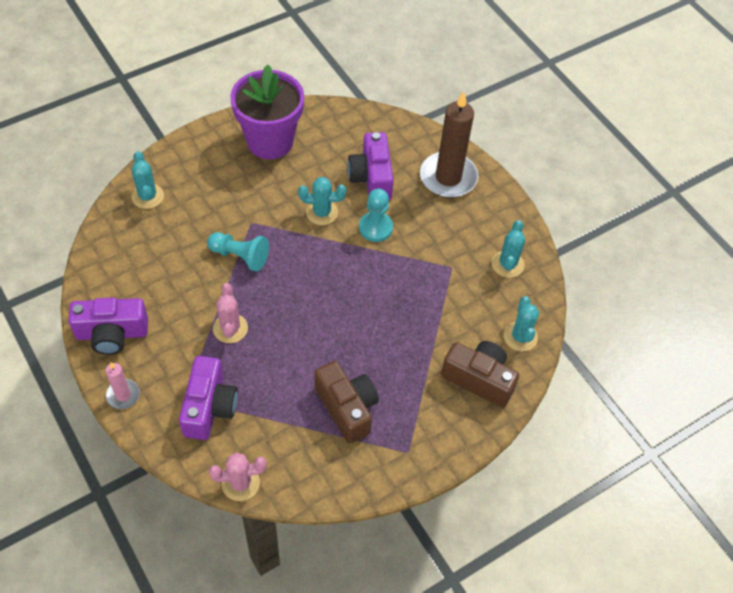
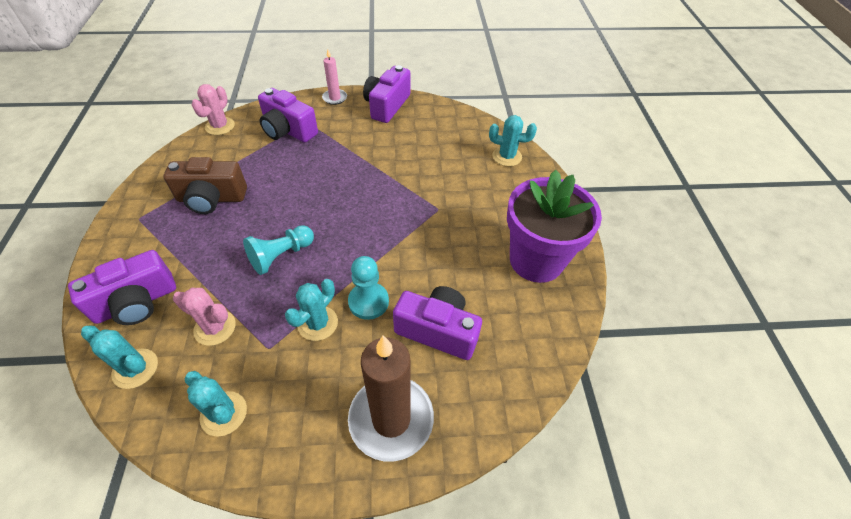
camera: 120 degrees right, 5 degrees down
turquoise pawn [207,232,269,272] -> turquoise pawn moved to [243,225,314,275]
pink cactus [213,283,248,343] -> pink cactus moved to [173,288,236,346]
turquoise cactus [298,177,346,225] -> turquoise cactus moved to [285,279,338,341]
brown camera [441,341,519,407] -> purple camera [68,250,176,325]

